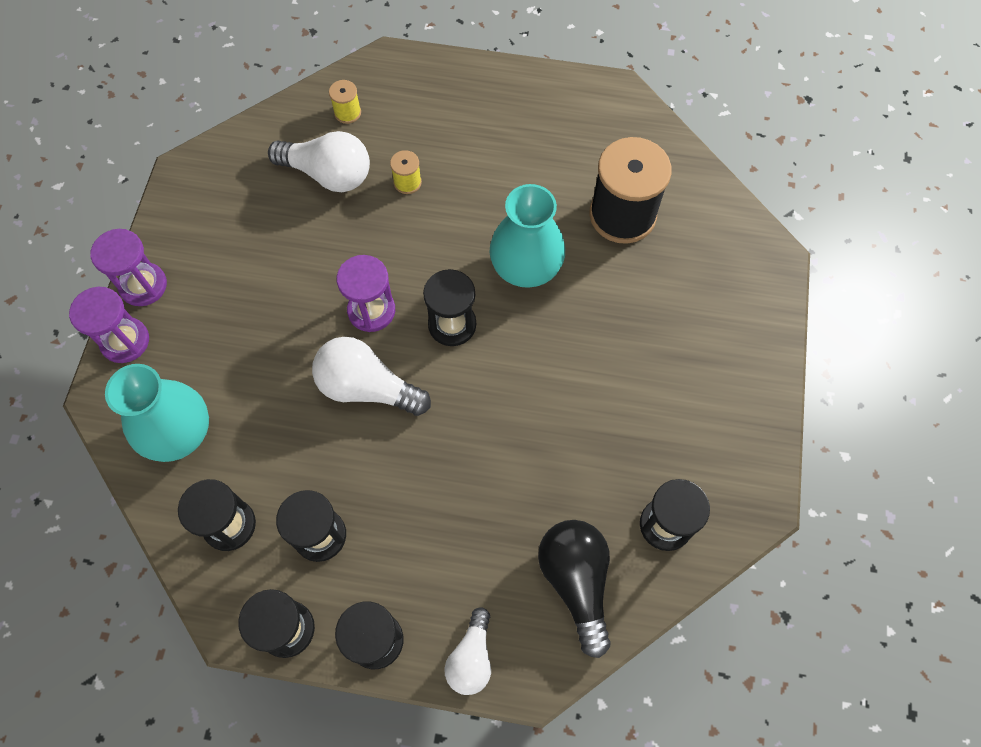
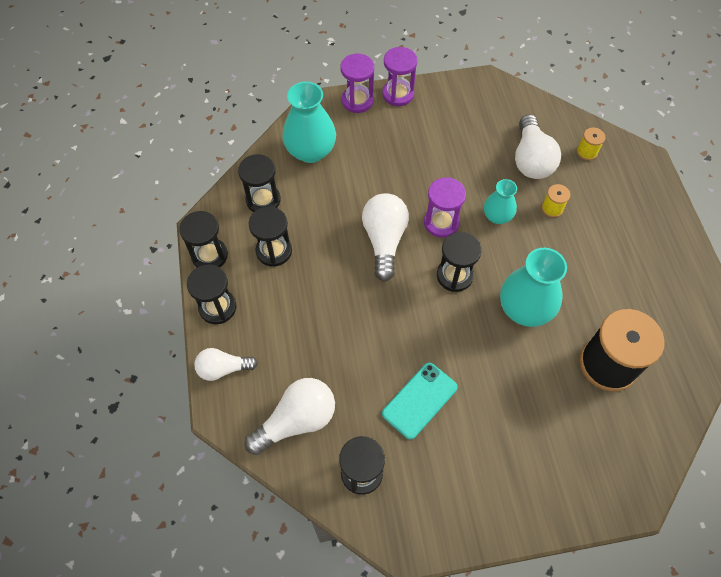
camera: 70 degrees right, 5 degrees down
black light bulb [538,520,611,658] -> white light bulb [245,378,335,455]
none -> turquoise phone [382,363,458,440]
none -> turquoise vase [484,179,517,224]

